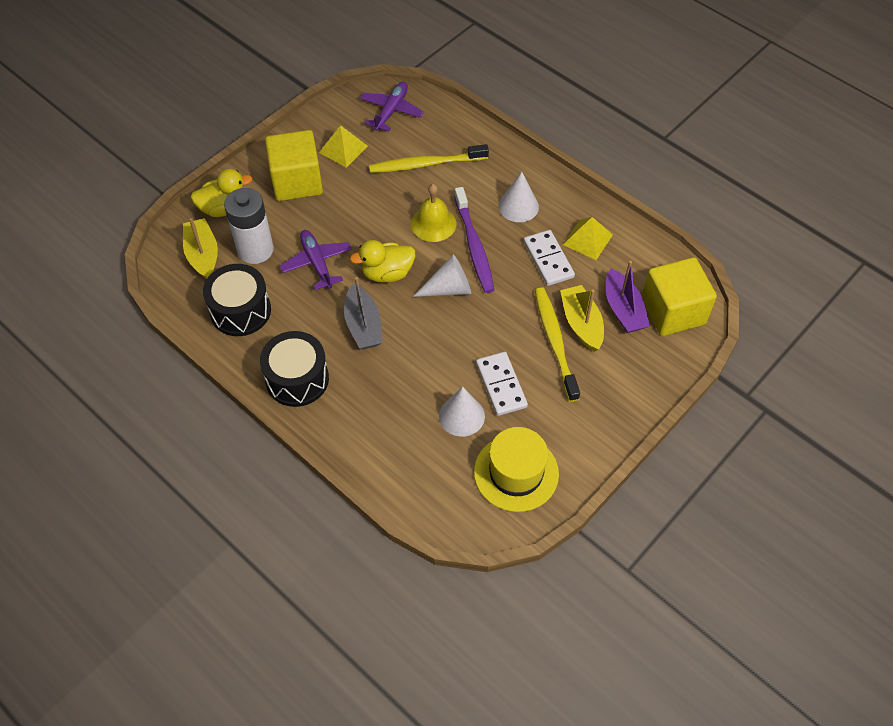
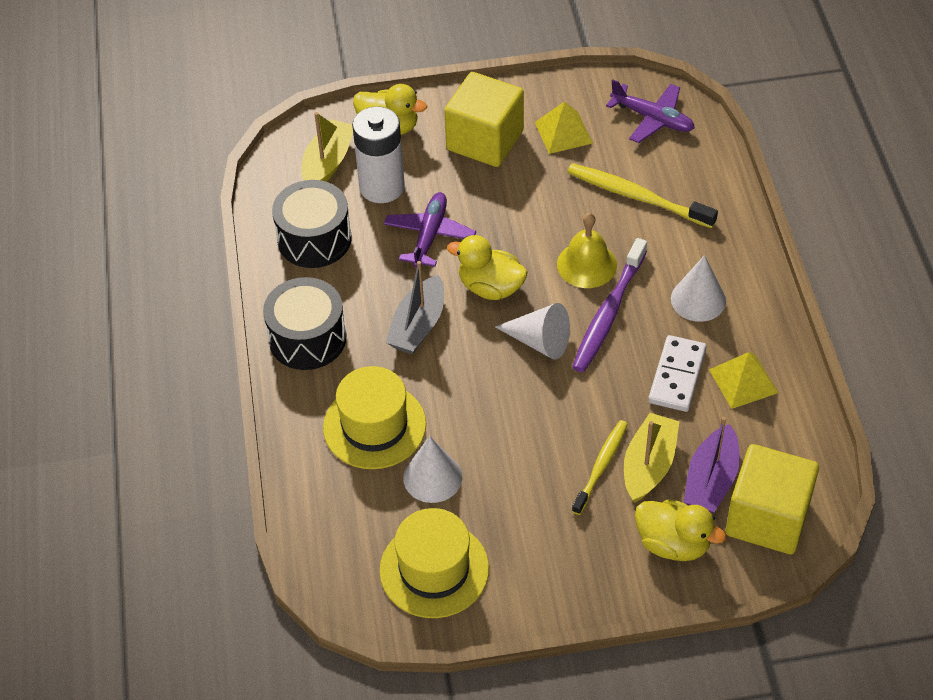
camera: 40 degrees right, 5 degrees down
purple plane [360,82,424,132] -> purple plane turned 60 degrees clockwise [606,79,695,143]
white domino [476,352,528,416] -> none
yellow toothbrush [535,287,580,402] -> yellow toothbrush [572,420,628,515], size x0.66
none -> yellow hat [323,366,426,469]
none -> yellow duck [635,499,726,561]

